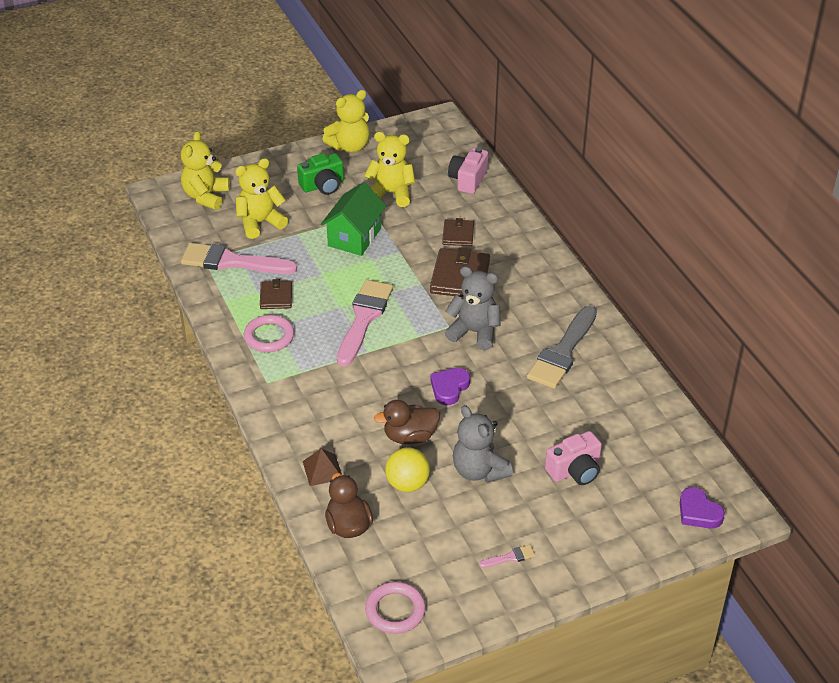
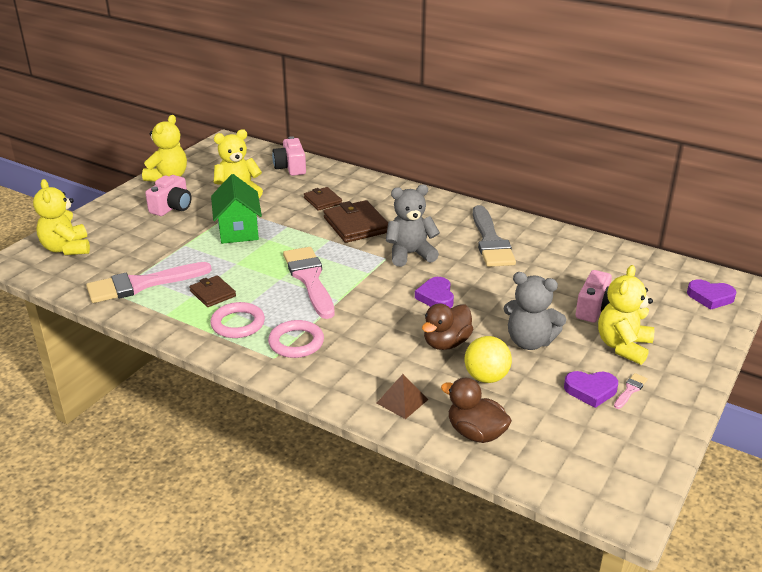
camera: 35 degrees left, 10 degrees down
yellow teddy bear [235,158,288,239] -> yellow teddy bear moved to [598,265,654,365]
green camera [297,153,344,195] -> pink camera [145,175,191,216]
pink ring [365,582,426,634] -> pink ring moved to [268,320,324,358]
none -> purple heart [564,371,618,408]

